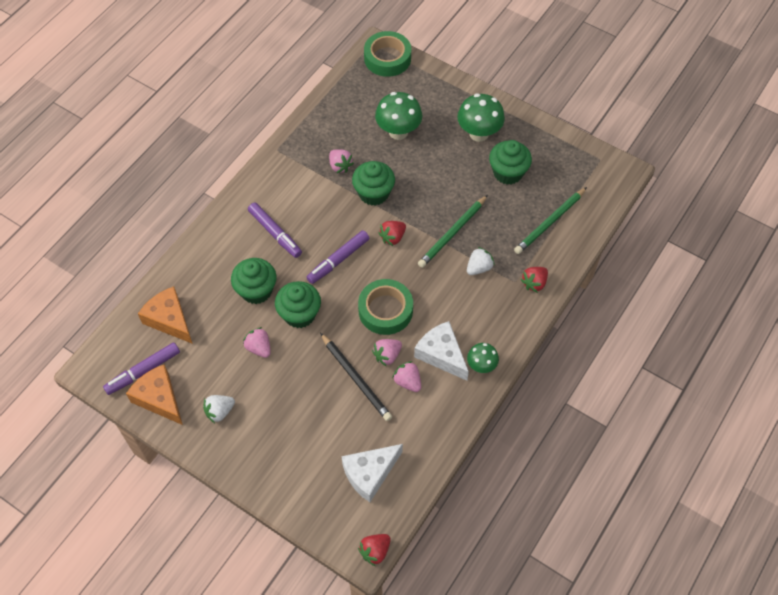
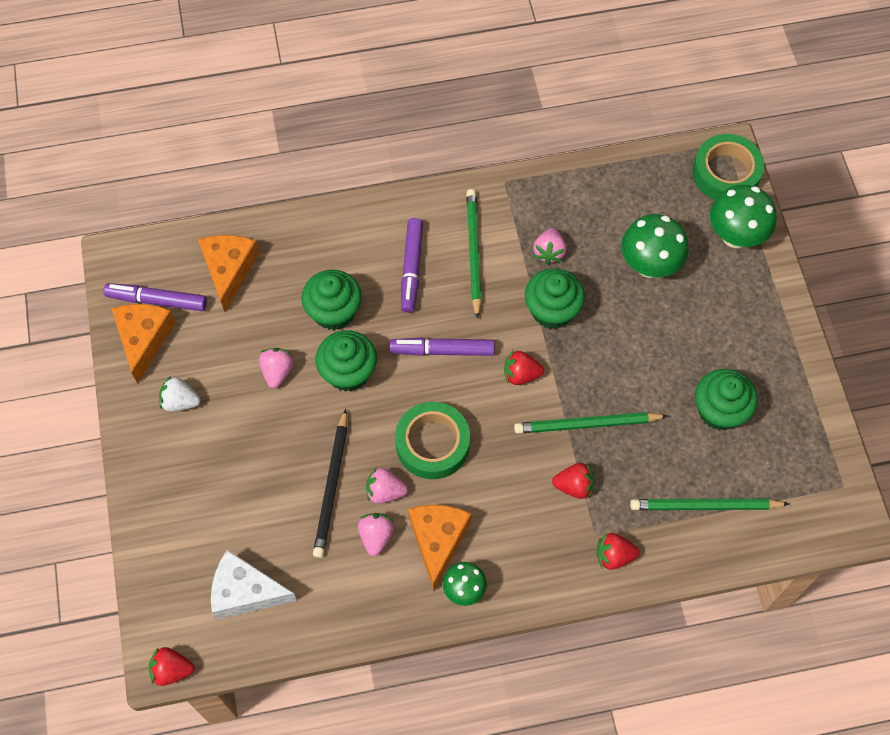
camera: 45 degrees right, 5 degrees up
white cheese [414,321,469,381] -> orange cheese [408,505,472,590]
green mushroom [457,94,505,142] -> green mushroom moved to [710,185,777,248]
white strawberry [467,247,495,275] -> red strawberry [552,462,594,499]
none -> green pencil [466,189,482,319]

